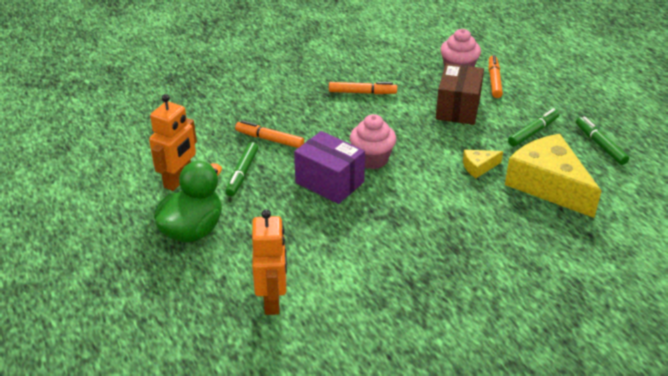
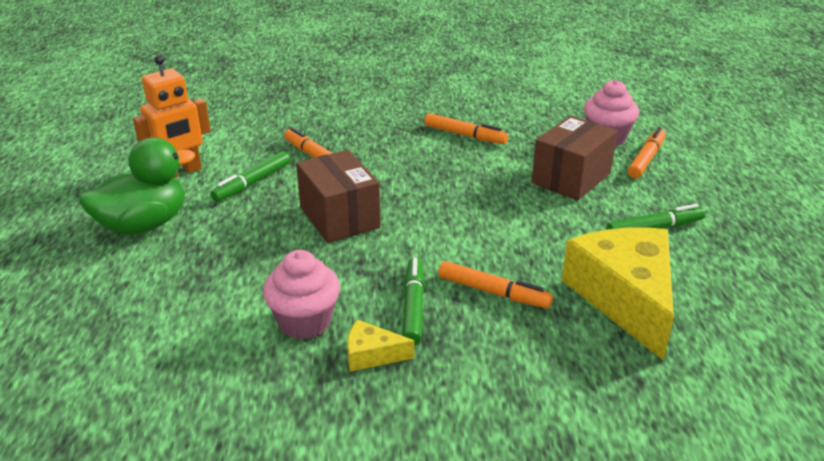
camera: 25 degrees right, 5 degrees down
orange robot [252,209,287,315] -> none
purple box [294,131,365,204] -> brown box [296,150,381,243]
pink cupcake [350,114,396,169] -> pink cupcake moved to [263,250,340,340]
yellow cheese [463,150,503,178] -> yellow cheese moved to [347,319,414,372]
green marker [576,117,629,165] -> green marker moved to [402,257,425,345]
none -> orange marker [438,261,553,309]

